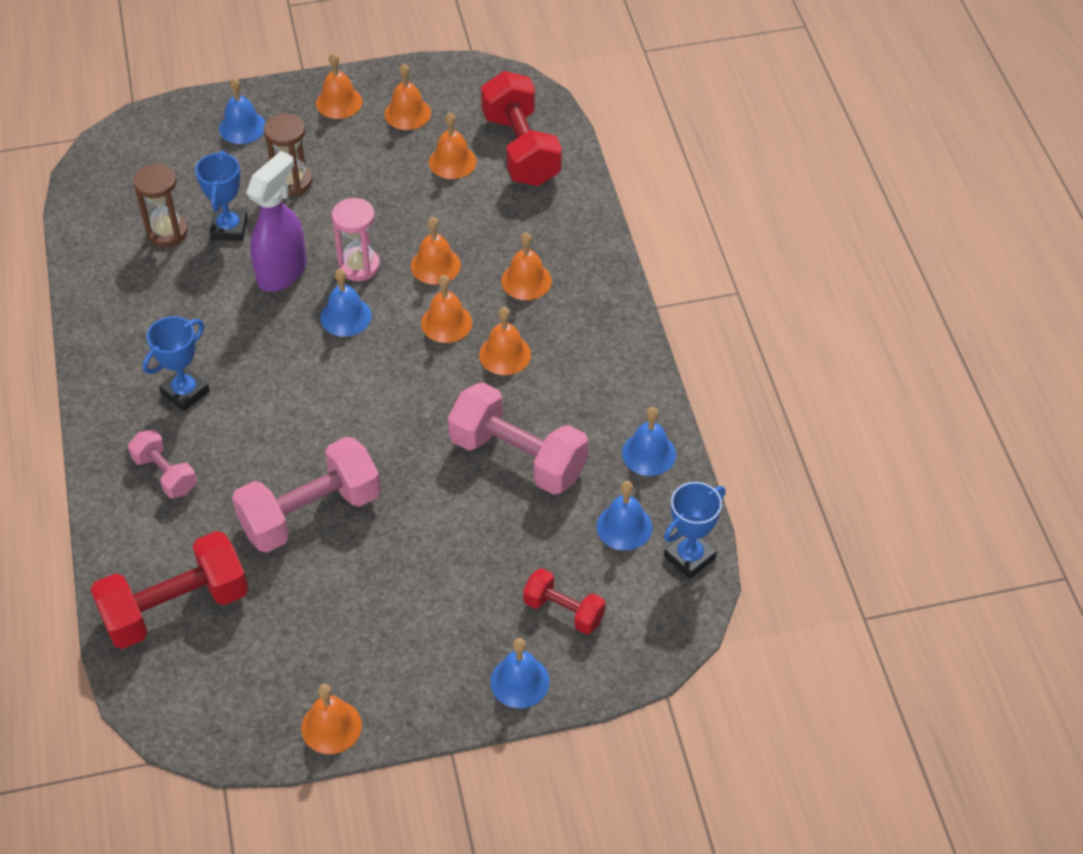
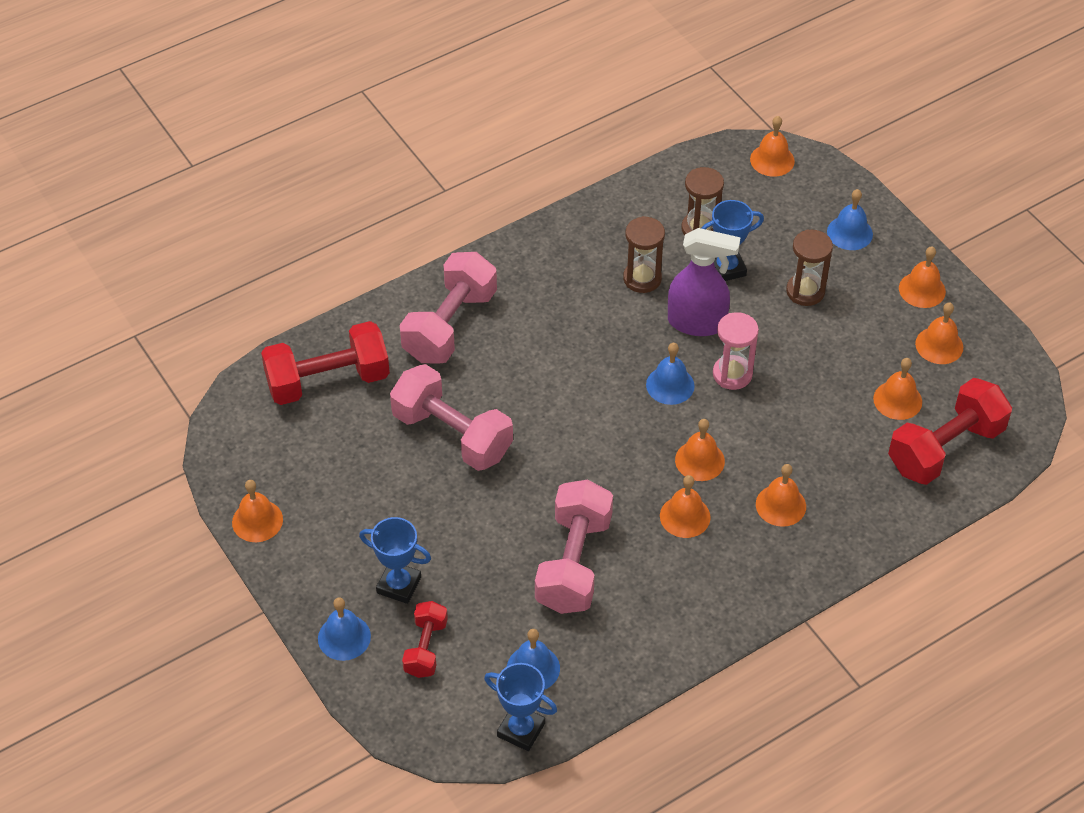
camera: 70 degrees right, 0 degrees up
red dumbbell [90,531,248,649] -> red dumbbell turned 60 degrees counterclockwise [261,321,390,405]
pink dumbbell [128,429,197,498] -> pink dumbbell [400,252,497,363], size x1.81
blue trophy [143,316,210,411] -> blue trophy moved to [359,517,431,604]
orange bell [411,217,461,285] -> orange bell moved to [750,116,795,177]
blue bell [622,407,676,476] -> none
none -> brown hourglass [623,216,665,293]

